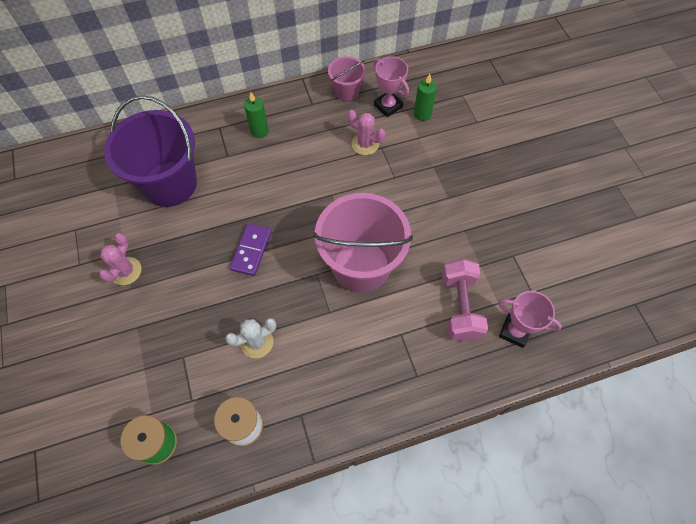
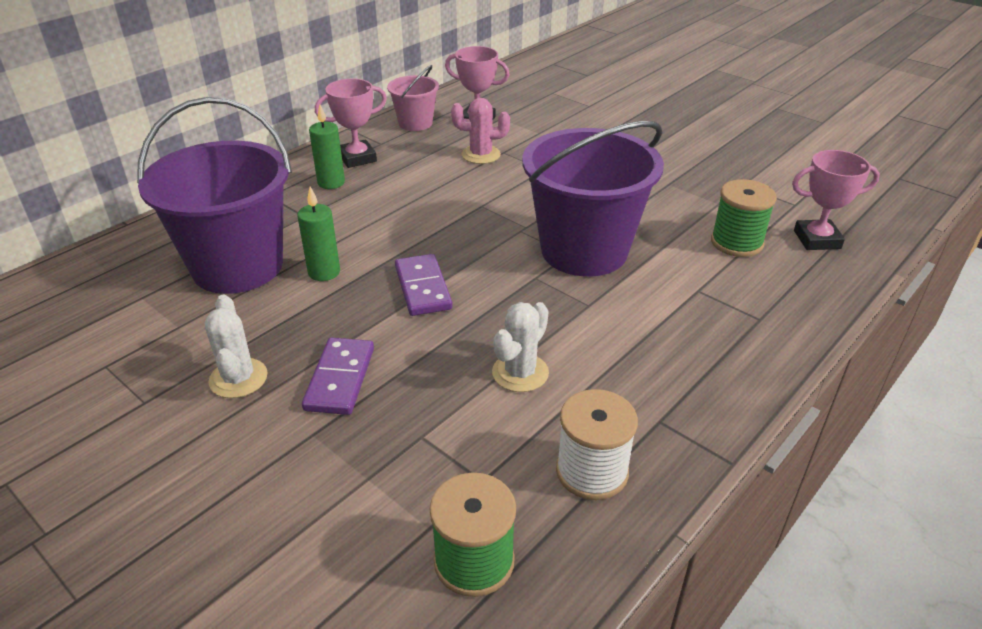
camera: 30 degrees left, 25 degrees down
pink cactus [99,233,141,285] -> white cactus [205,295,268,398]
pink bucket [313,193,413,293] -> purple bucket [522,121,664,276]
green candle [414,74,437,121] -> green candle moved to [297,187,340,281]
pink dumbbell [442,259,488,342] -> green spool [711,179,777,257]
none -> purple domino [302,338,374,415]
none -> pink trophy [315,78,387,168]

